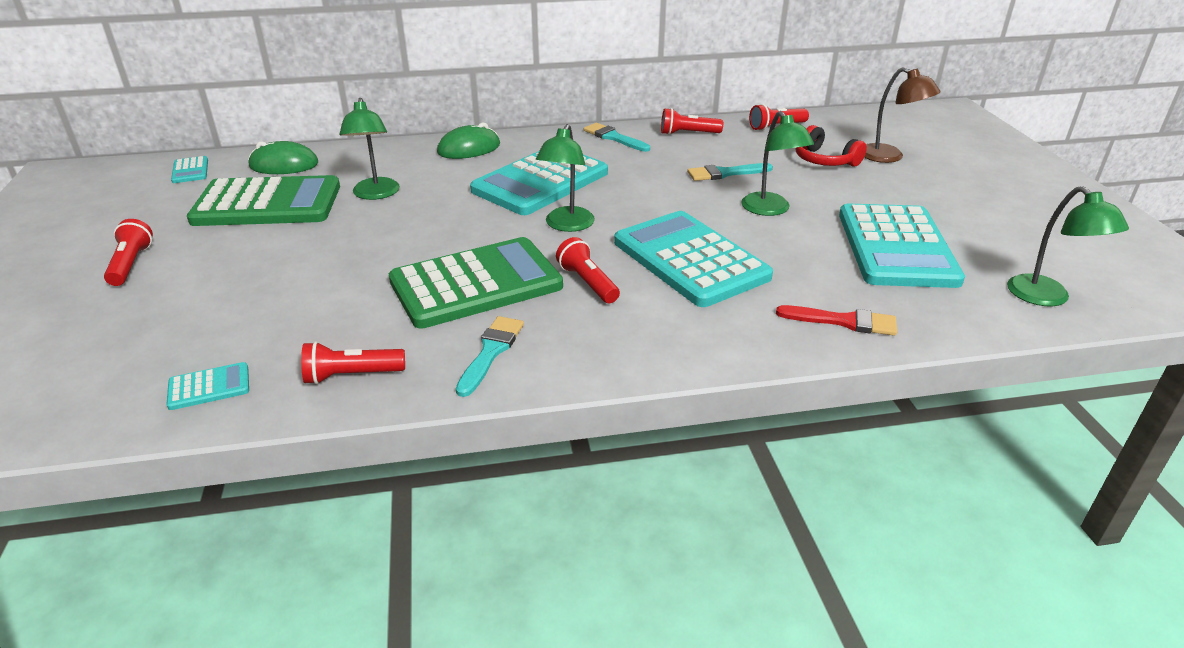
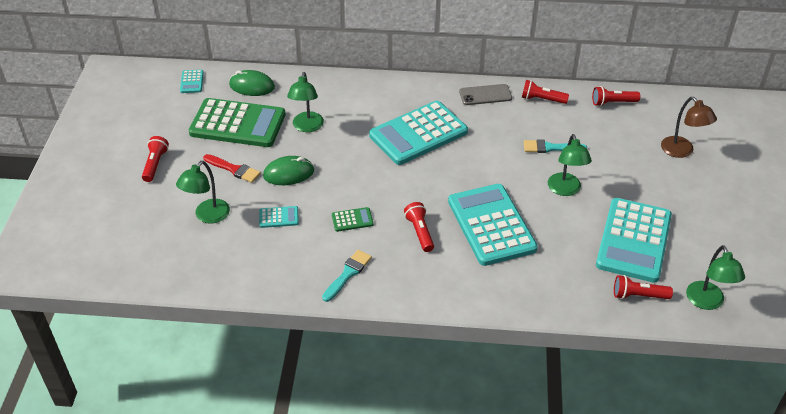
camera: 15 degrees right, 10 degrees up
turquoise calculator [166,362,249,410] -> turquoise calculator moved to [259,206,299,228]
red flashlight [301,341,405,384] -> red flashlight moved to [614,275,673,299]
green calculator [389,237,563,329] -> green calculator [332,207,374,232], size x0.41
green mouse [437,123,500,159] -> green mouse moved to [263,156,314,185]
green lamp [536,124,595,232] -> green lamp moved to [176,161,230,224]
turquoise brush [584,123,650,152] -> grey phone [459,84,512,105]
red brush [776,305,897,336] -> red brush moved to [203,154,261,183]
red headphones [795,125,867,167] -> none

